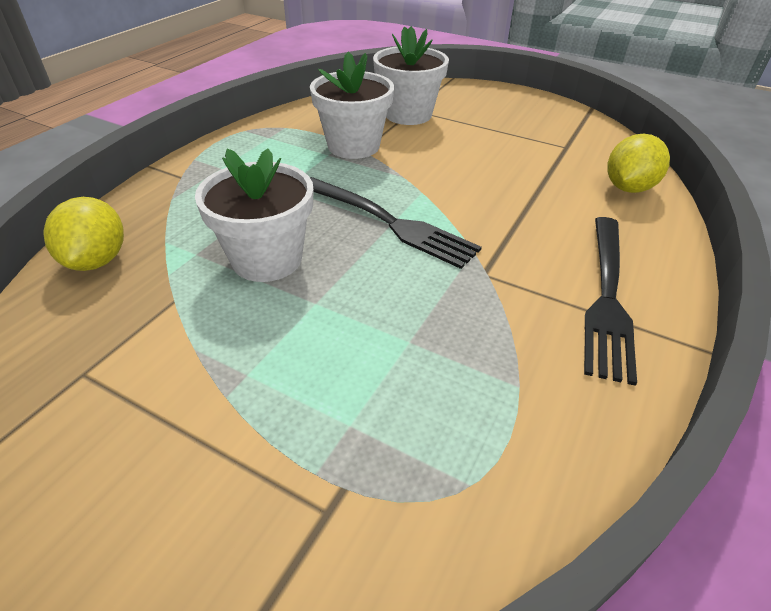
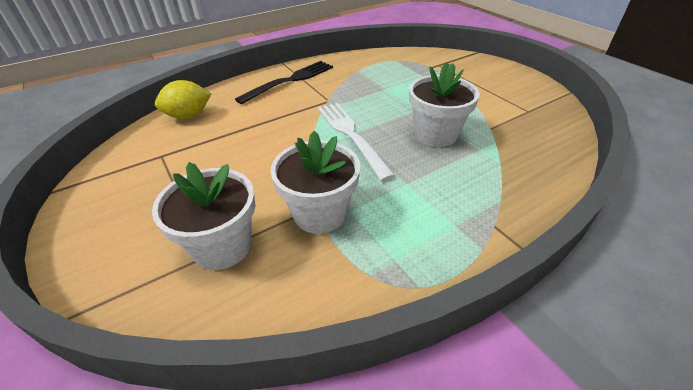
camera: 150 degrees left, 0 degrees up
yellow lemon [44,197,124,271] -> none
black fork [310,177,482,269] -> white fork [318,103,395,181]

